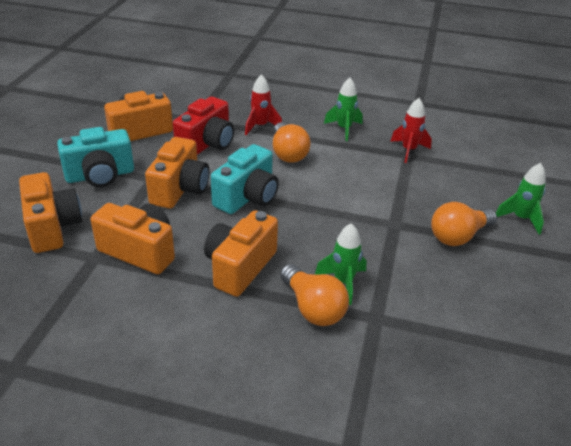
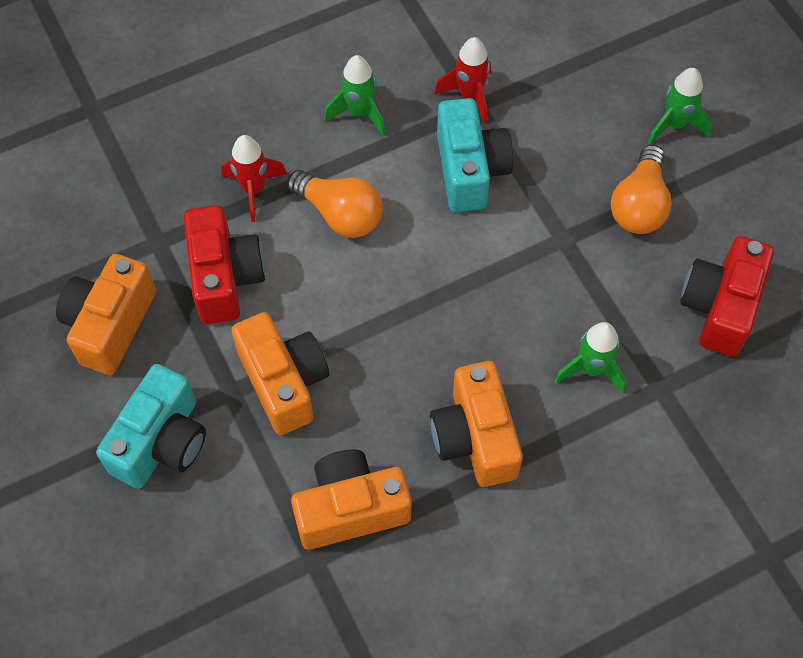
camera: 40 degrees left, 25 degrees up
orange camera [19,172,82,253] -> none
turquoise camera [211,144,279,214] -> turquoise camera moved to [437,98,513,212]
orange light bulb [280,264,349,326] -> none
none -> red camera [680,236,774,357]

